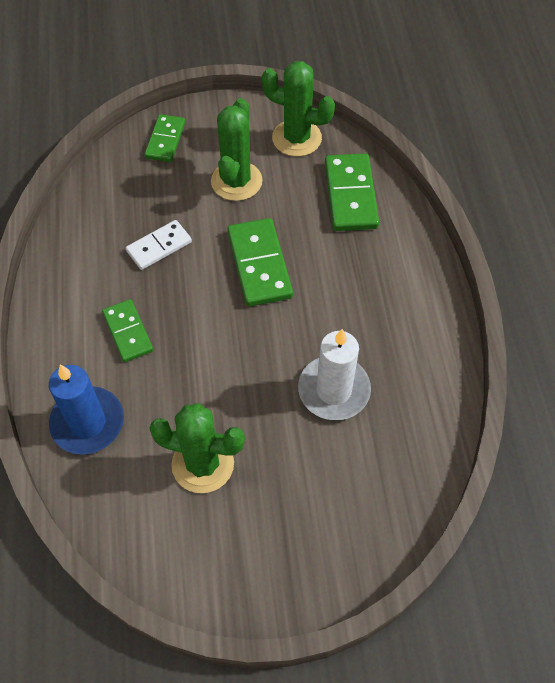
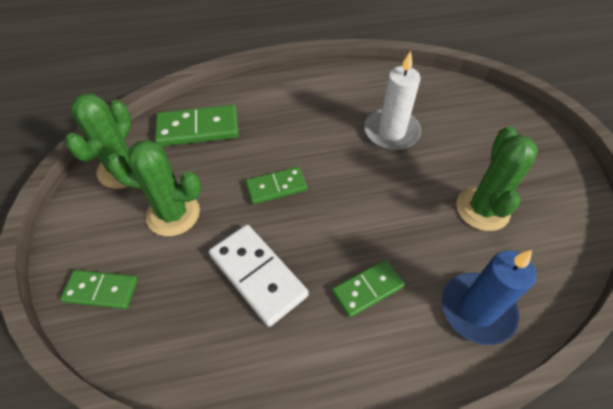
camera: 95 degrees left, 5 degrees down
white domino [126,220,192,270] -> white domino [209,225,309,327], size x1.55
green domino [227,218,293,307] -> green domino [245,167,307,204], size x0.64

